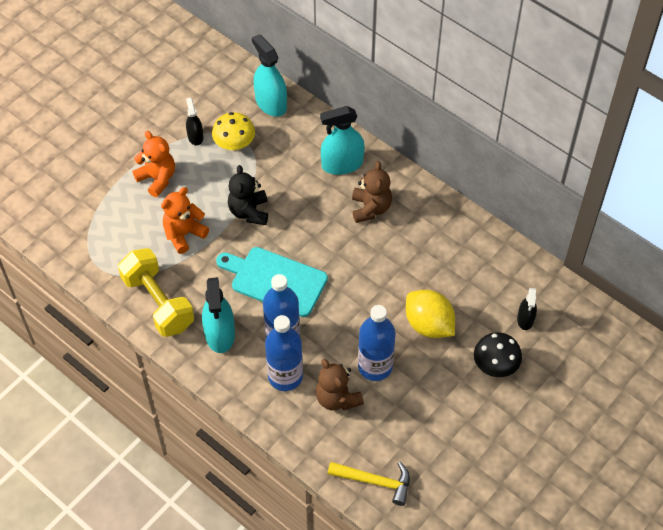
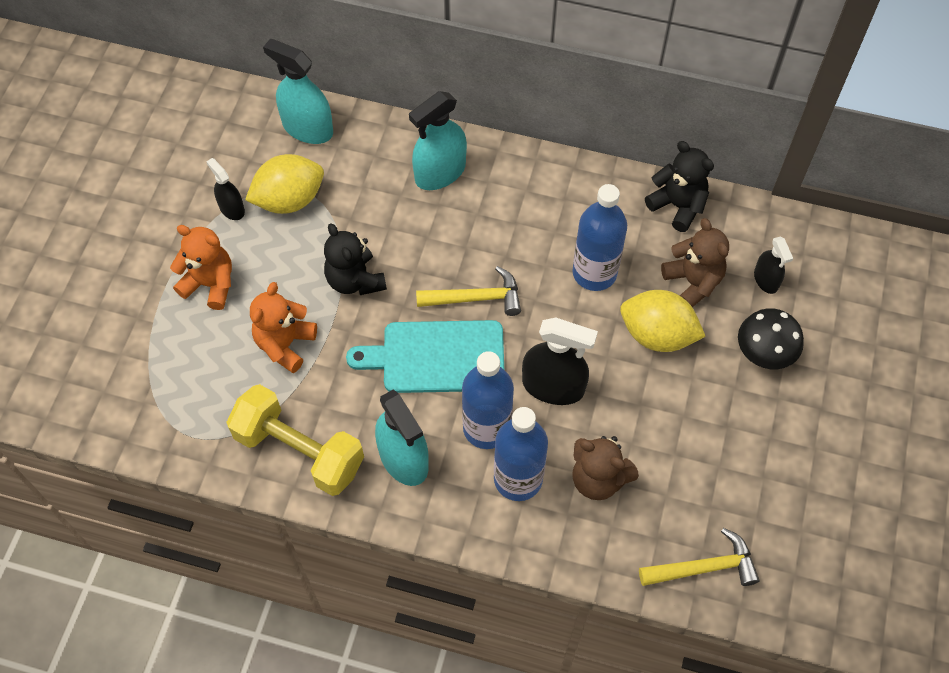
camera: 25 degrees left, 5 degrees up
yellow mushroom [212,112,255,152] -> yellow lemon [245,154,324,214]
brown teddy bear [352,161,392,223] -> brown teddy bear moved to [661,218,729,307]
blue bottle [358,305,396,381] -> blue bottle moved to [572,184,627,291]
none -> yellow hammer [416,266,521,316]
none -> black spray bottle [522,318,598,405]
none -> black teddy bear [645,141,714,232]

